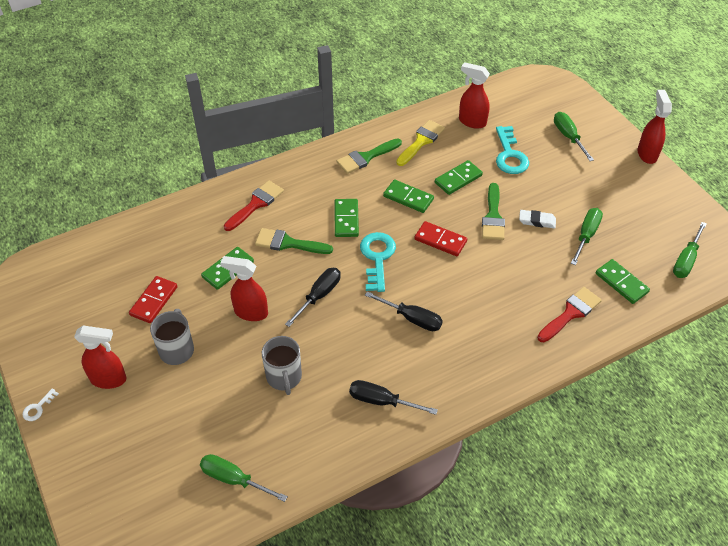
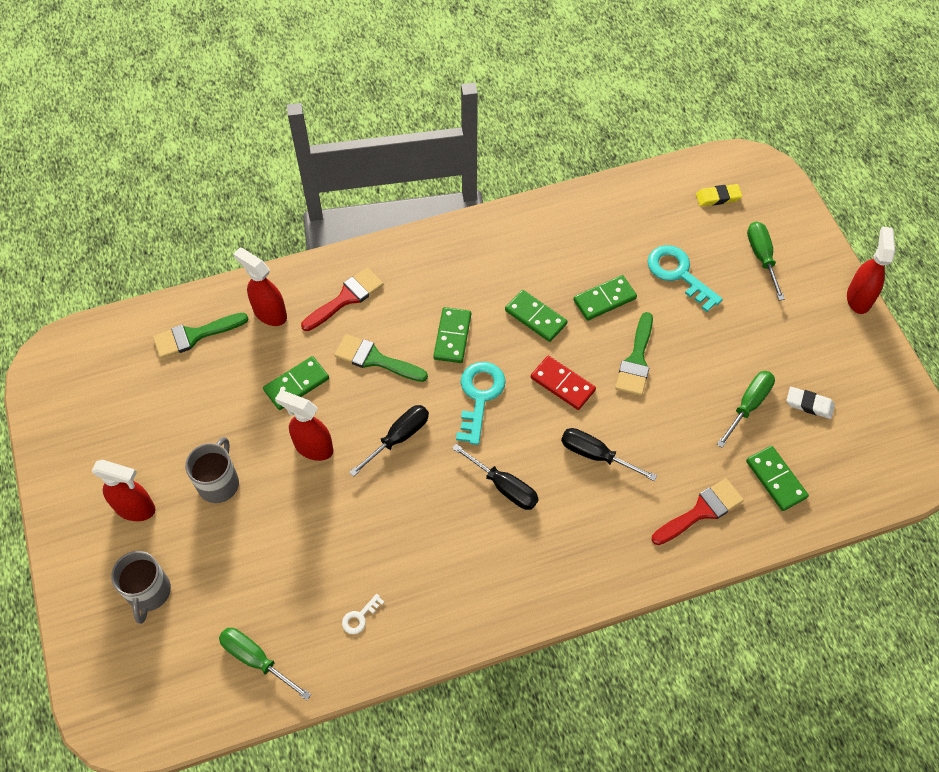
camera: 10 degrees right, 10 degrees up
white key [23,388,59,421] -> white key moved to [342,594,385,634]
red domino [129,276,178,323] -> none
grey mug [262,336,302,395] -> grey mug moved to [111,551,171,624]
green brush [337,138,402,174] -> green brush moved to [153,312,248,358]
black screwdriver [349,380,438,415] -> black screwdriver moved to [561,428,657,481]
yellow brush [396,120,445,166] -> none
red spray bottle [459,62,490,129] -> red spray bottle moved to [233,248,287,326]
turquoise key [496,126,529,174] -> turquoise key turned 135 degrees clockwise [648,245,723,312]
white eraser [519,210,556,228] -> white eraser moved to [786,387,835,419]
green screwdriver [673,222,707,278] -> none
none -> yellow eraser [696,184,742,206]

